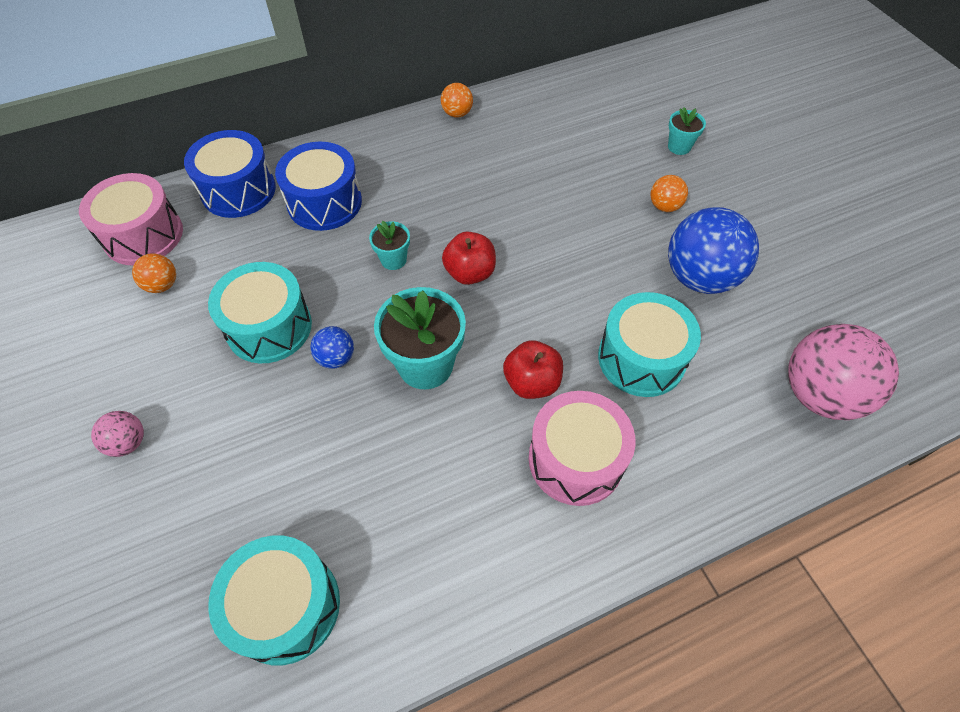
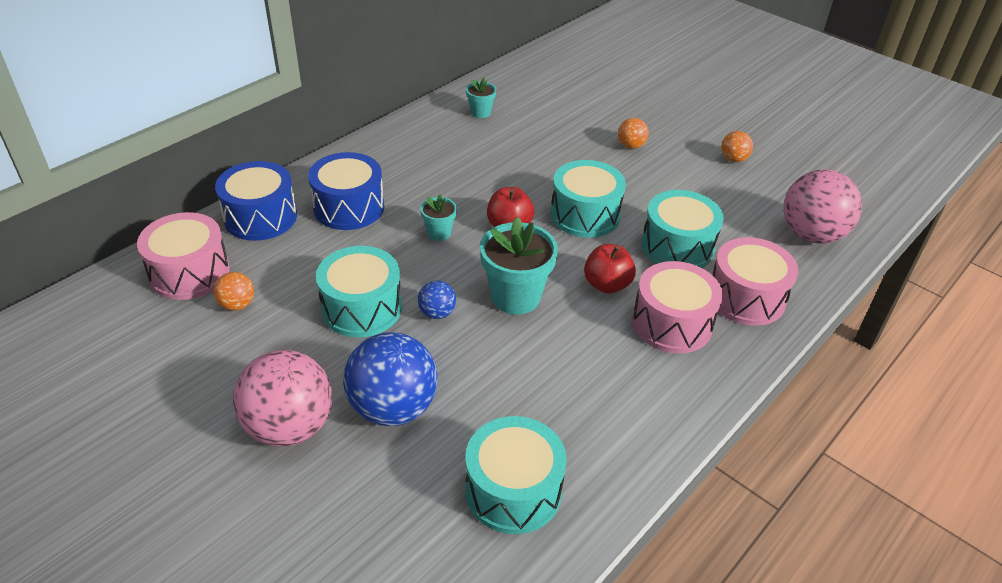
camera: 25 degrees left, 15 degrees down
pink ball [91,411,144,457] -> pink ball [233,350,332,447], size x2.12
orange ball [441,83,473,118] -> orange ball moved to [721,131,753,162]
turquoise flower pot [668,107,706,155] -> turquoise flower pot moved to [466,78,496,118]
blue ball [668,207,759,294] -> blue ball moved to [343,332,438,426]
none -> turquoise drum [550,160,626,238]
none -> pink drum [713,237,798,326]

